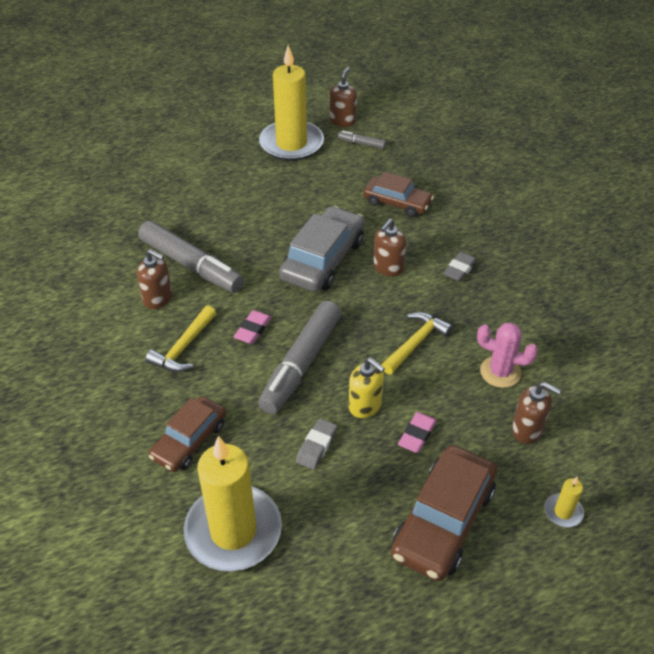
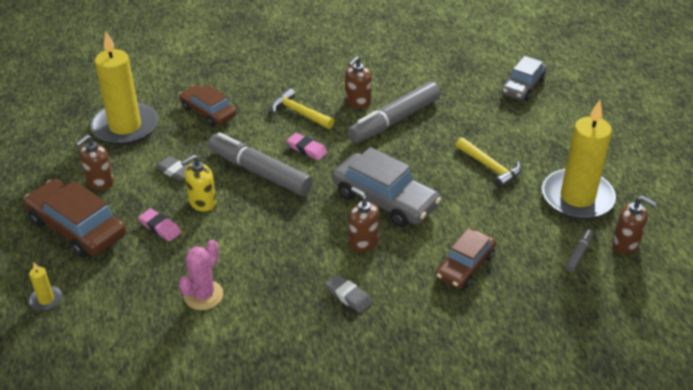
camera: 100 degrees right, 5 degrees down
yellow hammer [381,312,453,374] -> yellow hammer moved to [456,137,522,188]
brown soap dispenser [512,382,561,444] -> brown soap dispenser moved to [76,135,114,190]
none -> grey car [502,56,547,100]

